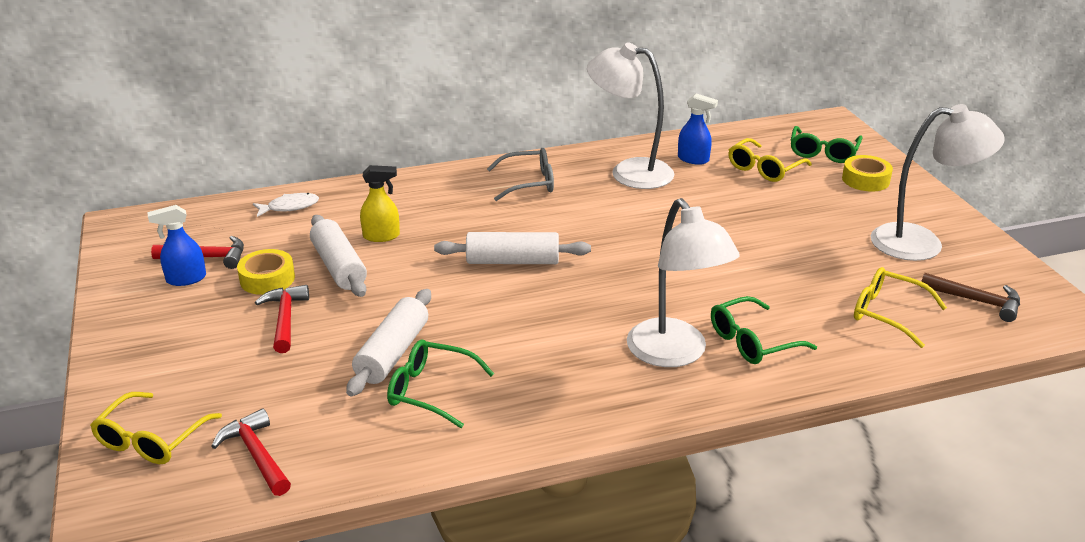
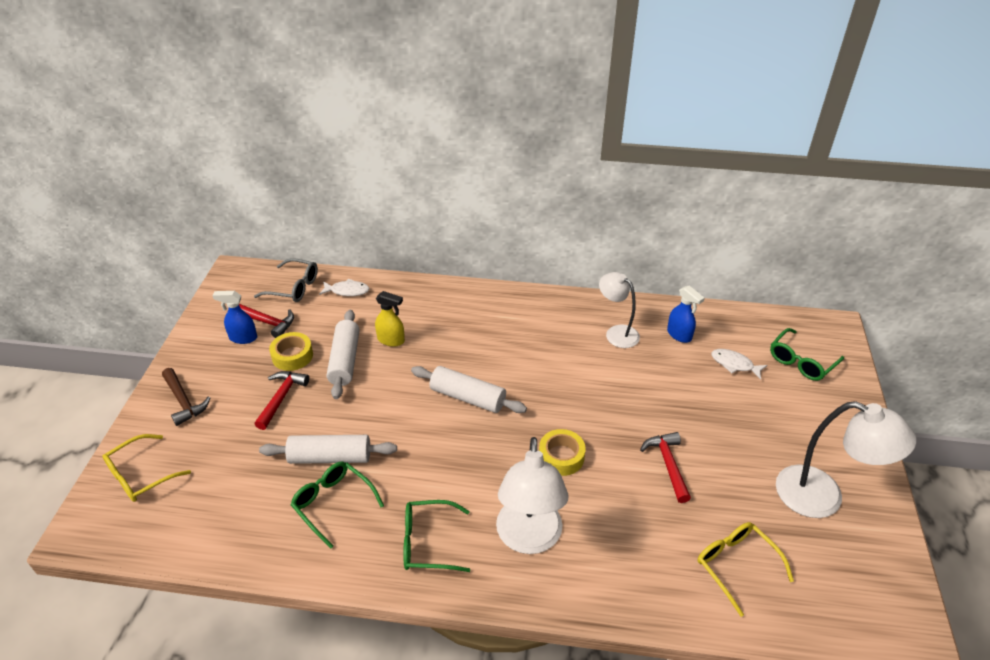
camera: 25 degrees right, 10 degrees up
red hammer [211,409,291,496] -> red hammer moved to [640,432,691,503]
white rolling pin [346,289,431,396] -> white rolling pin turned 45 degrees clockwise [259,435,397,464]
grey glasses [487,148,554,201] -> grey glasses moved to [254,258,318,302]
white lamp [587,42,674,189] -> white lamp [599,272,640,348], size x0.63
green glasses [711,296,817,364] -> green glasses moved to [403,500,470,572]
yellow glasses [728,138,812,182] -> white fish [711,349,767,380]
yellow tape [842,155,893,192] -> yellow tape moved to [539,429,586,476]
brown hammer [921,273,1020,322] -> brown hammer moved to [162,368,210,426]

